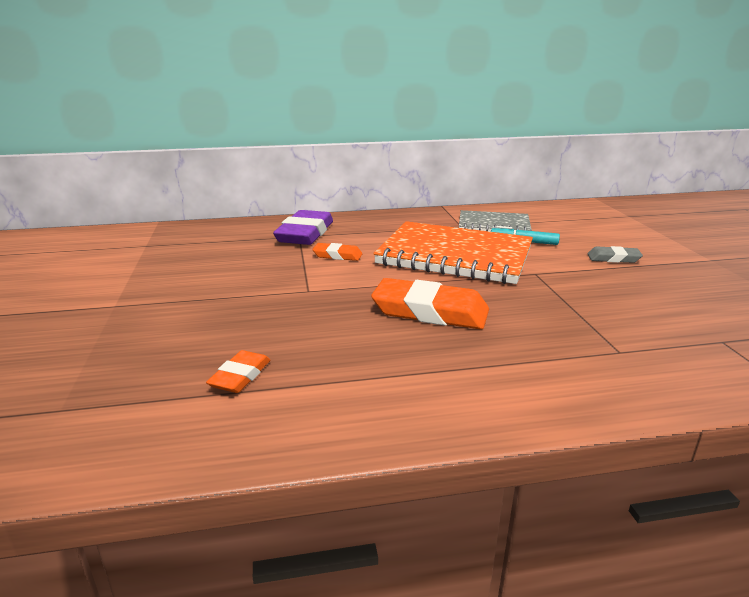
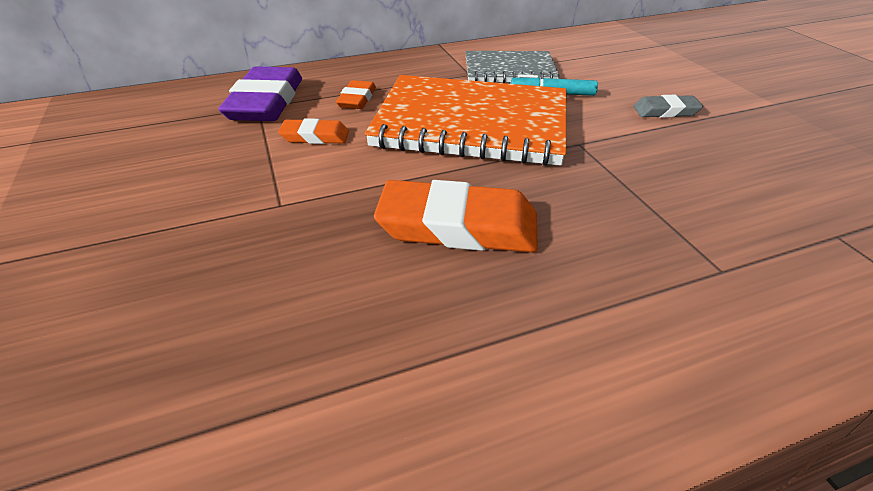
camera: 10 degrees left, 15 degrees up
orange eraser [206,350,271,393] -> orange eraser moved to [336,80,376,109]

